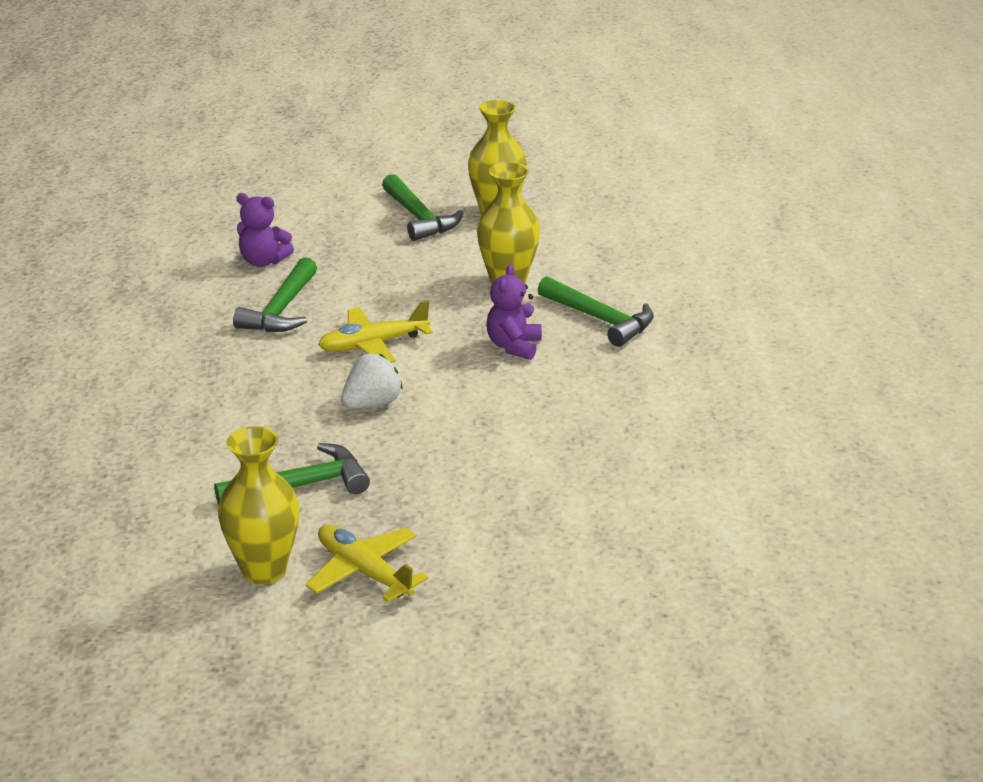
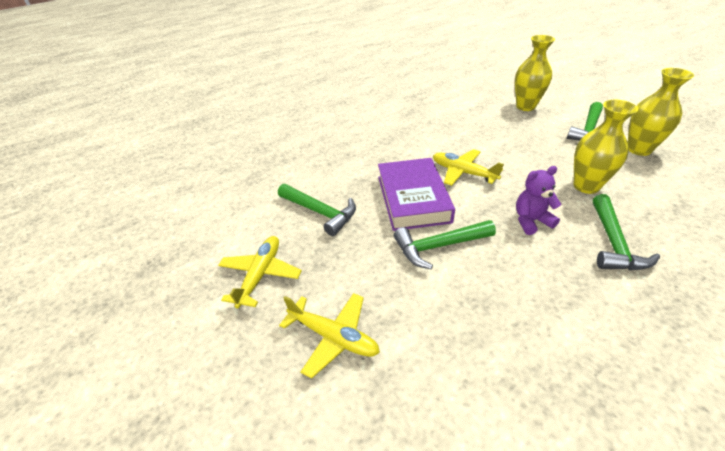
camera: 60 degrees right, 10 degrees up
yellow vase [218,426,299,584] -> yellow vase moved to [515,35,555,111]
green hammer [233,257,317,332] -> green hammer moved to [394,220,496,269]
purple teddy bear [236,193,294,267] -> none
white strawberry [341,354,403,409] -> purple book [378,158,455,231]
none -> yellow plane [279,293,380,379]

